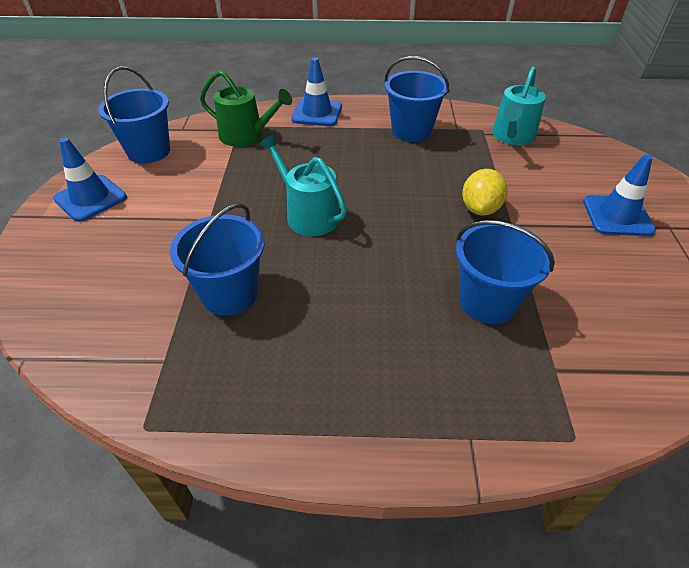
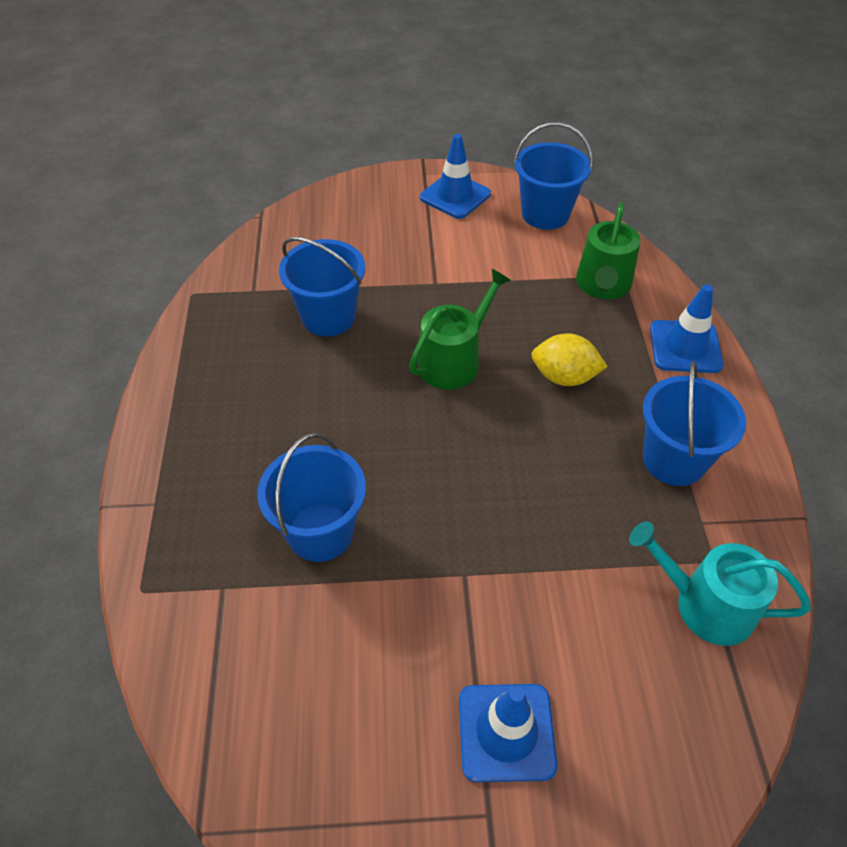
camera: 85 degrees right, 5 degrees up
turquoise watering can [259,134,347,236] -> green watering can [409,269,511,390]
yellow lemon [462,169,508,216] -> yellow lemon moved to [532,333,608,386]

